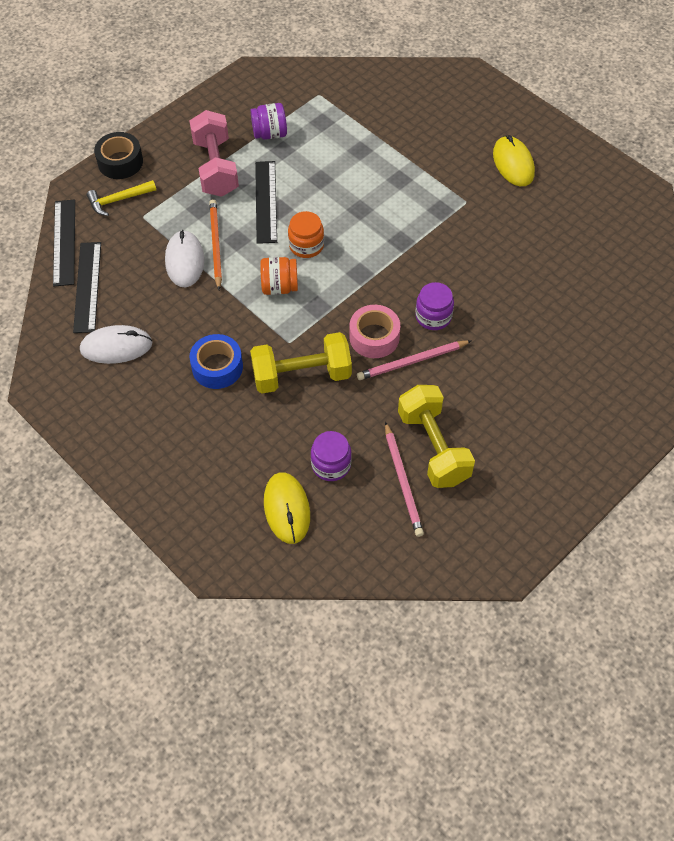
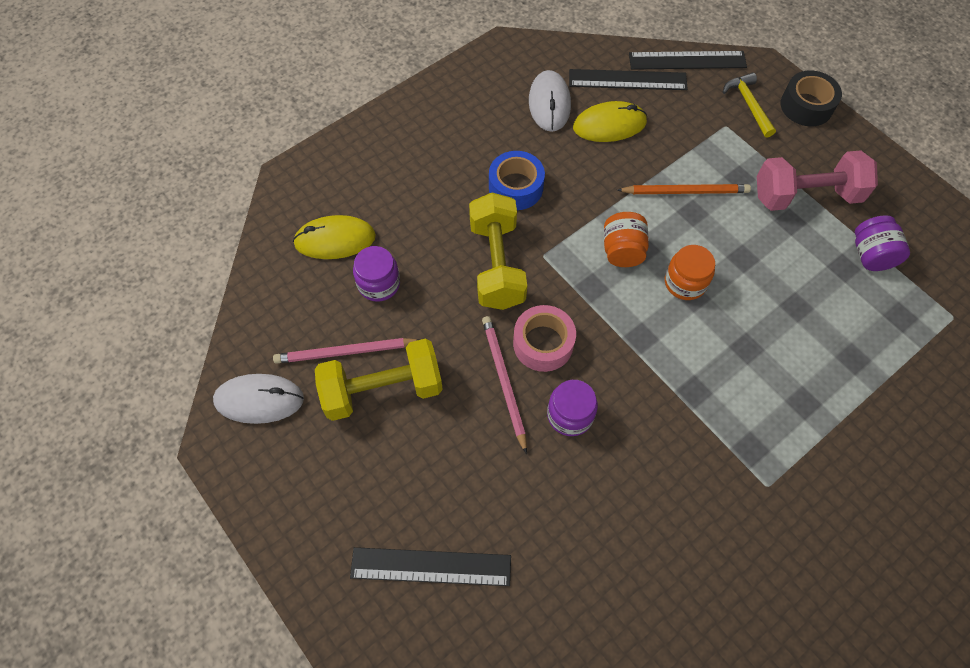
camera: 95 degrees right, 5 degrees up
white mouse [165,230,204,287] -> white mouse moved to [213,374,304,424]
black ruler [255,161,277,244] -> black ruler moved to [350,547,511,586]
yellow mouse [493,135,535,186] -> yellow mouse moved to [573,101,647,142]

